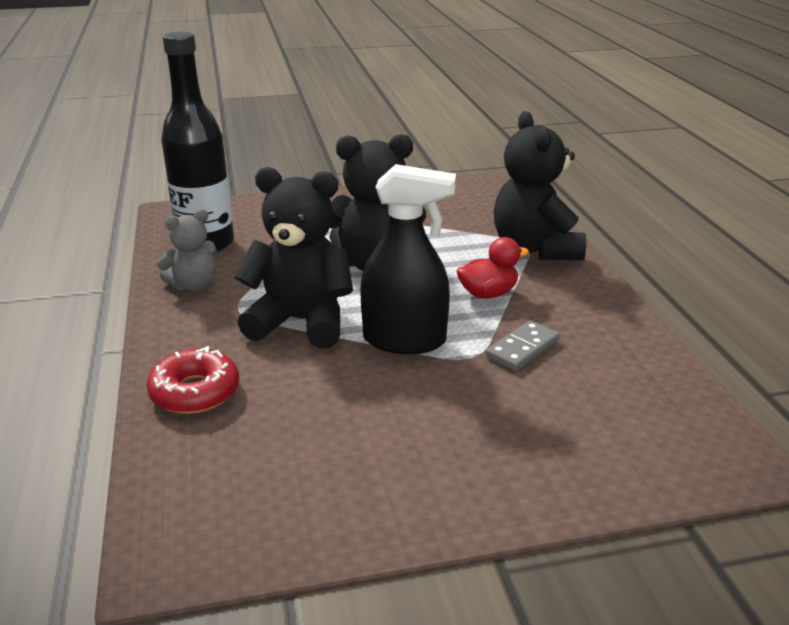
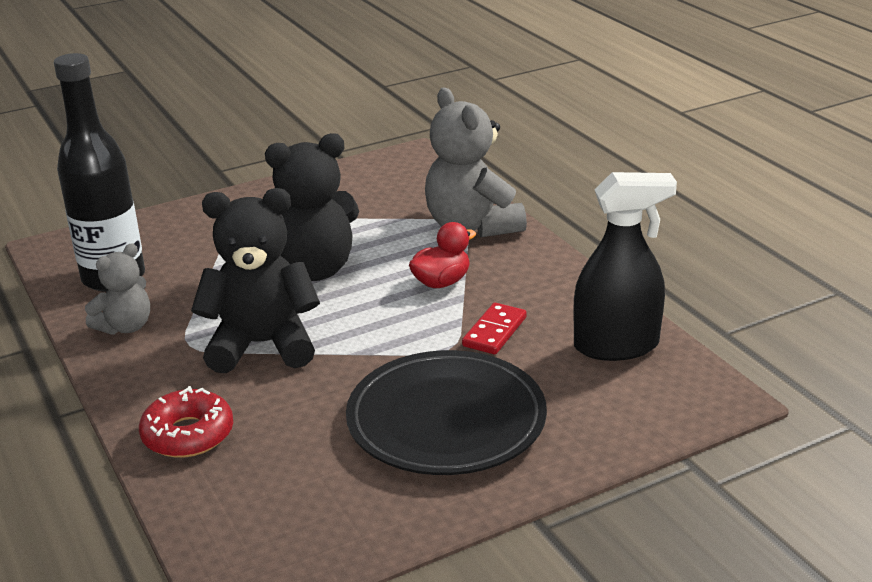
camera: 15 degrees left, 0 degrees up
black spray bottle [360,164,456,354] -> black spray bottle moved to [573,172,677,361]
grey domino [486,320,560,371] -> red domino [462,303,527,355]
black teddy bear [494,111,586,260] -> grey teddy bear [425,87,527,238]
none -> black plate [346,350,547,475]

